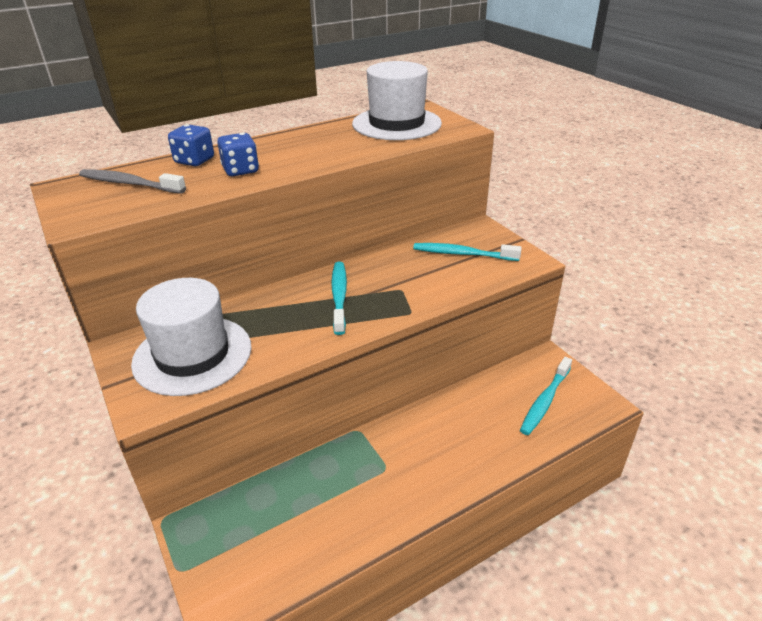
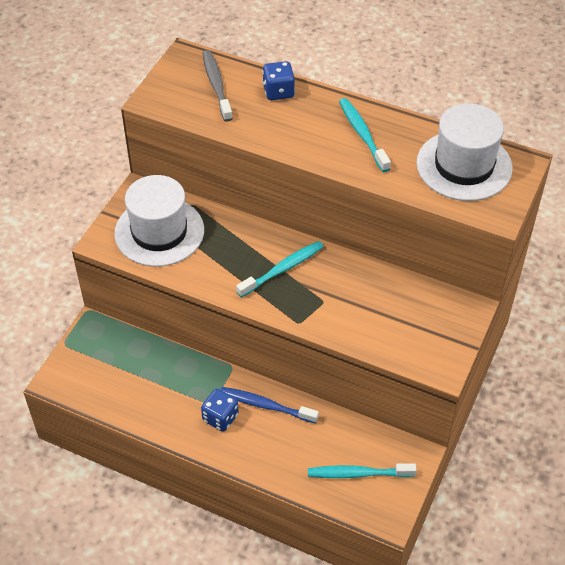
camera: 55 degrees right, 15 degrees up
blue dice [217,133,259,176] -> blue dice moved to [201,389,239,432]
turquoise toothbrush [413,243,521,261] -> turquoise toothbrush moved to [339,98,391,172]
none -> blue toothbrush [220,387,319,423]

